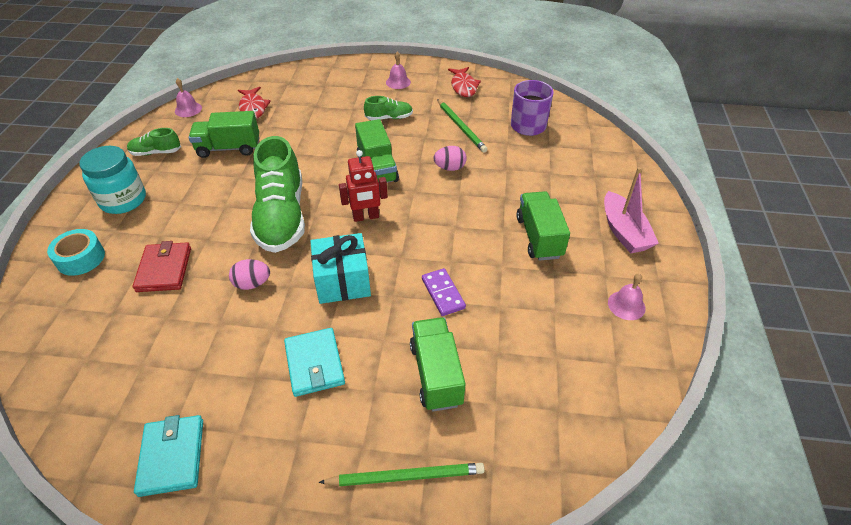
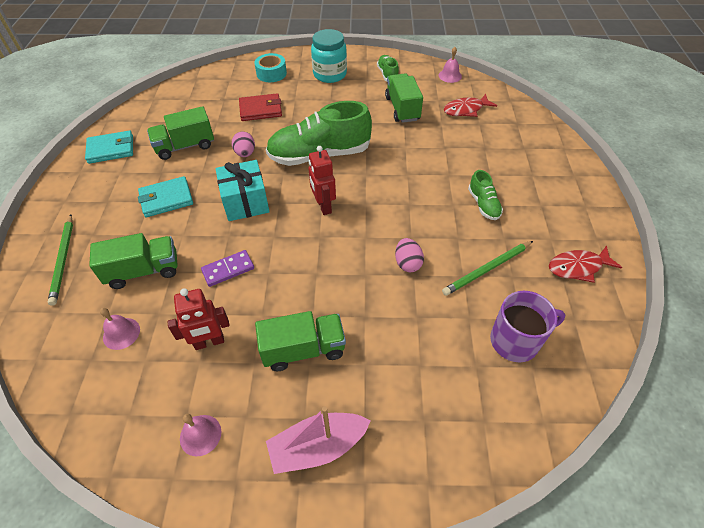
camera: 85 degrees right, 5 degrees up
green truck [355,119,399,183] -> green truck moved to [147,106,214,160]
pink bell [386,52,411,89] -> pink bell moved to [100,308,140,350]
none -> red robot [168,288,229,350]

